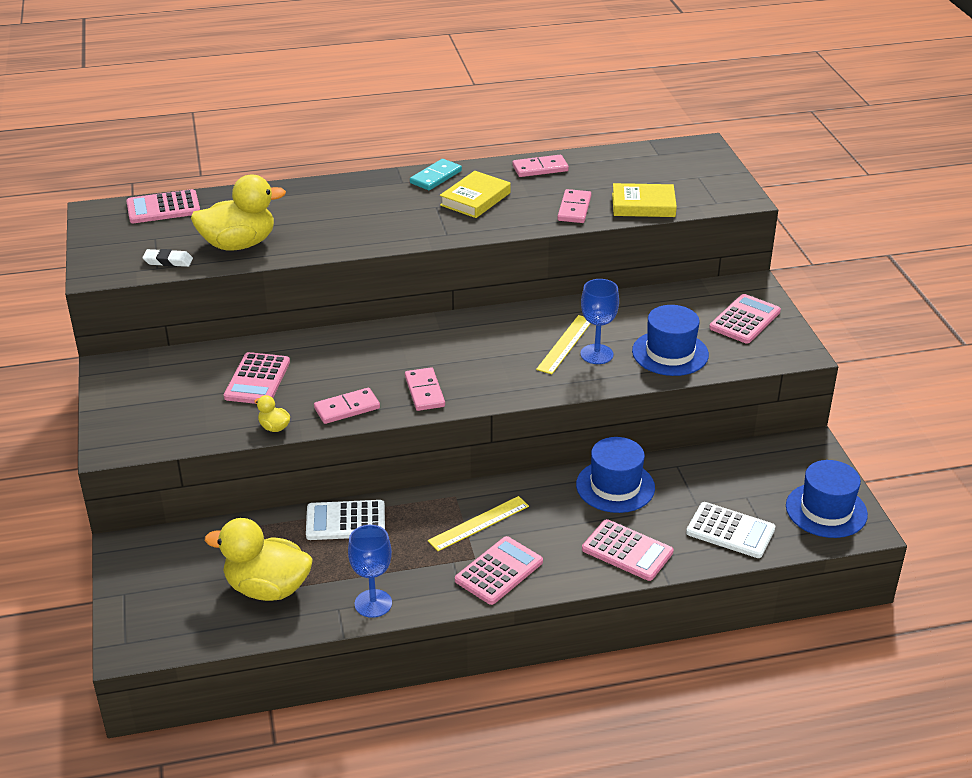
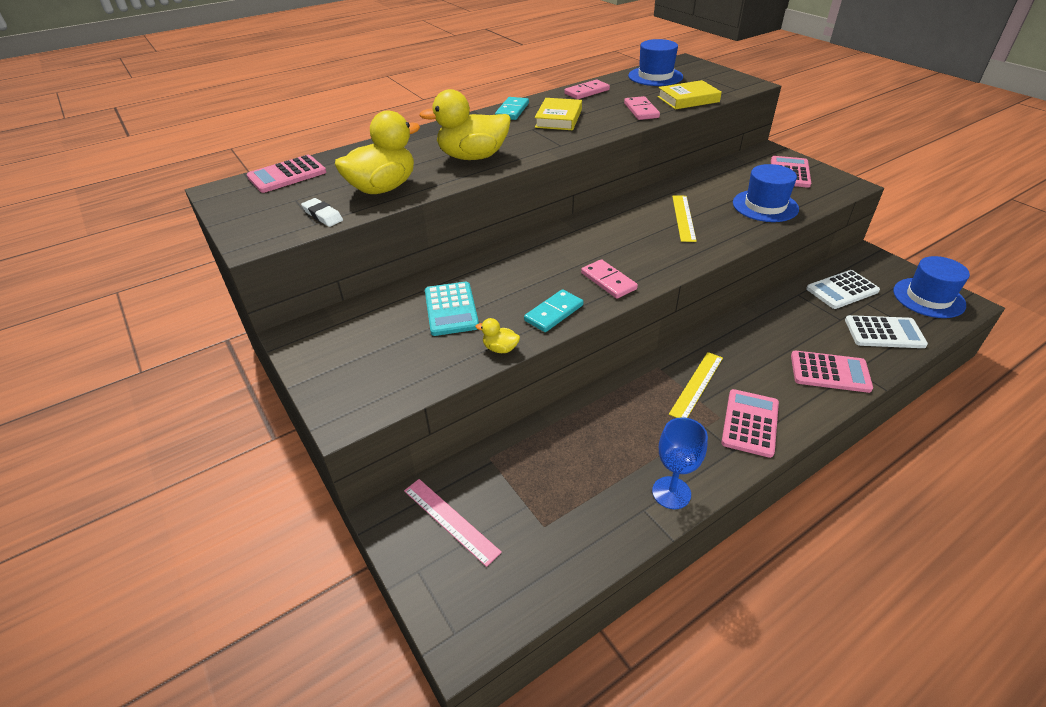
camera: 20 degrees left, 5 degrees up
white eraser [142,249,193,267] -> white eraser turned 60 degrees clockwise [301,198,343,227]
yellow duck [205,518,313,601] -> yellow duck moved to [419,89,511,160]
pink calculator [224,352,290,404] -> turquoise calculator [425,282,479,336]
white calculator [306,500,385,540] -> white calculator moved to [806,270,880,309]
pink domino [314,388,380,424] -> turquoise domino [524,289,583,332]
blue hat [576,437,655,513] -> blue hat moved to [628,39,683,86]
blue goblet [580,279,619,364] -> none
none -> pink ruler [404,479,502,567]

